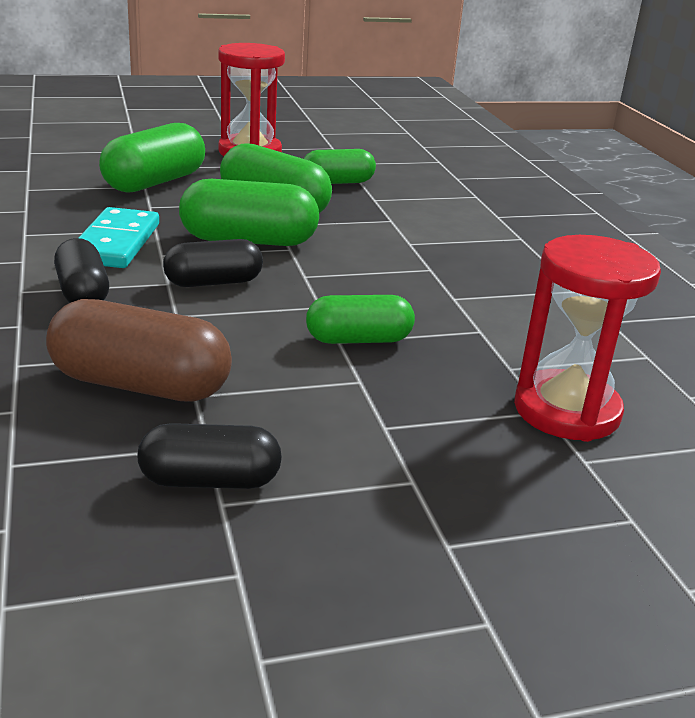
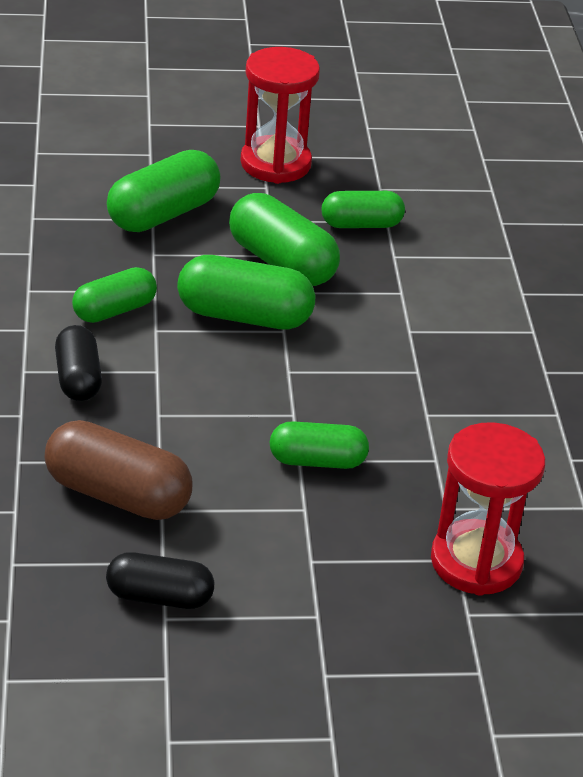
camera: 10 degrees right, 10 degrees up
turquoise domino [79,207,159,268] -> green capsule [72,267,157,323]
black capsule [163,239,263,287] -> none

